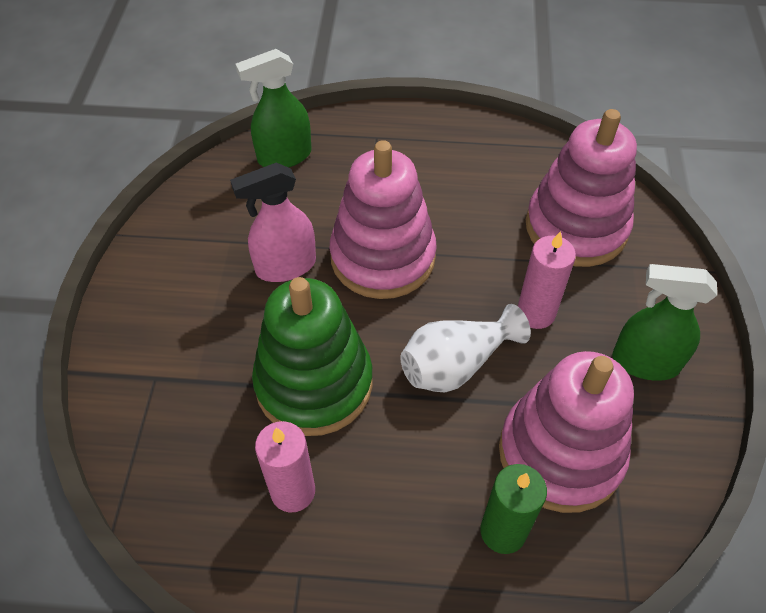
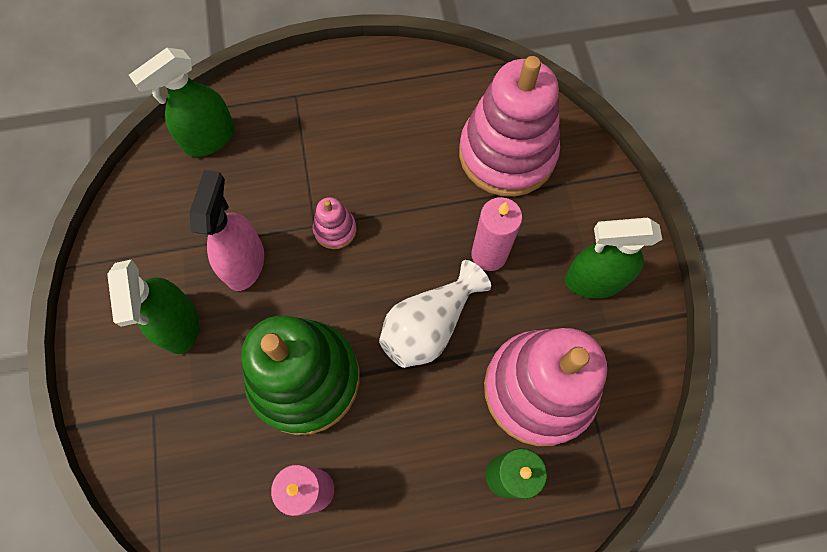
camera: 15 degrees left, 15 degrees up
pink spray bottle [230,163,316,282] -> pink spray bottle turned 135 degrees clockwise [189,170,264,291]
pink stacking toy [330,140,437,299] -> pink stacking toy [313,197,357,249], size x0.42
none -> green spray bottle [107,259,199,354]

